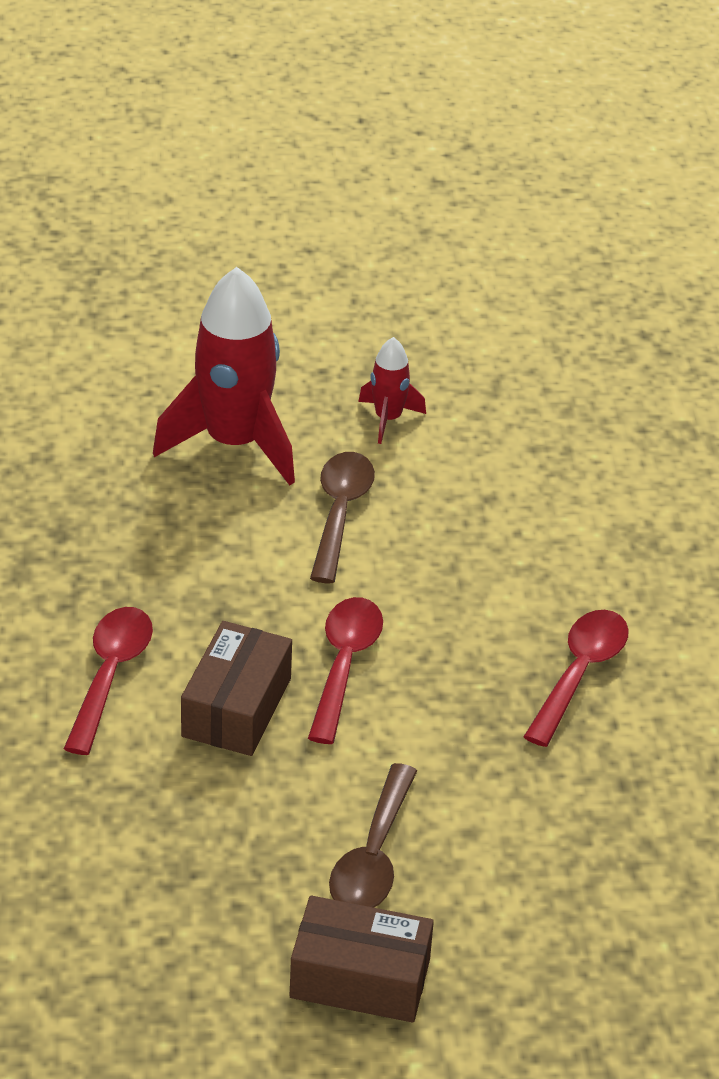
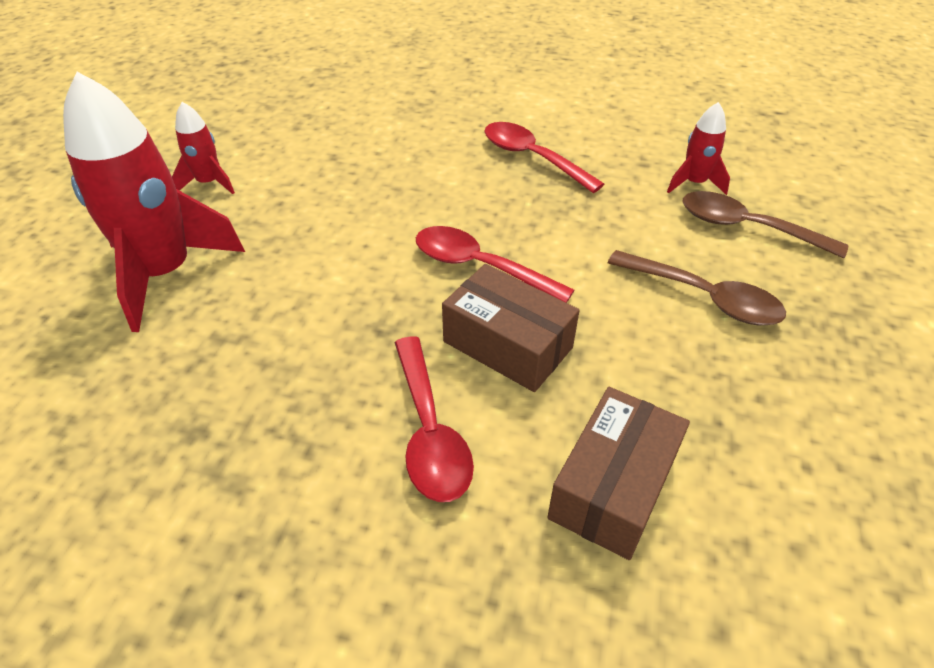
camera: 70 degrees left, 5 degrees up
red spoon [64,607,153,755] -> red spoon turned 135 degrees counterclockwise [395,336,474,502]
brown box [290,896,434,1022] -> brown box moved to [547,387,690,560]
brown spoon [310,452,375,583] -> brown spoon moved to [683,191,848,258]
none -> red rocket [667,102,730,195]

